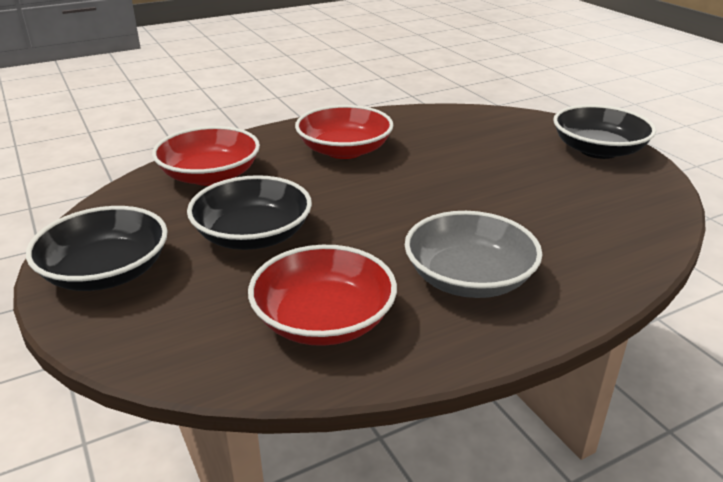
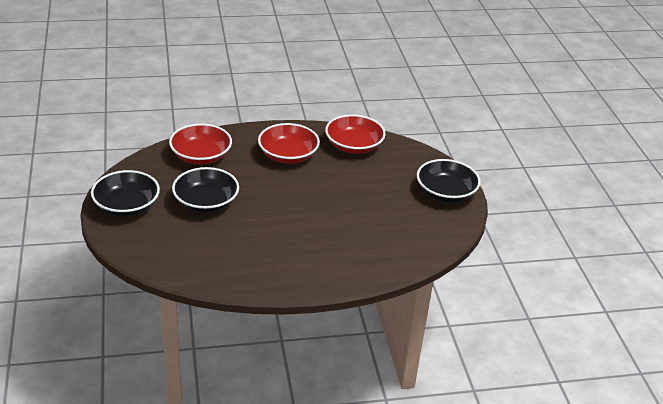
camera: 15 degrees right, 5 degrees up
red bowl [248,245,397,346] -> red bowl moved to [325,114,386,154]
grey bowl [405,211,542,298] -> none

